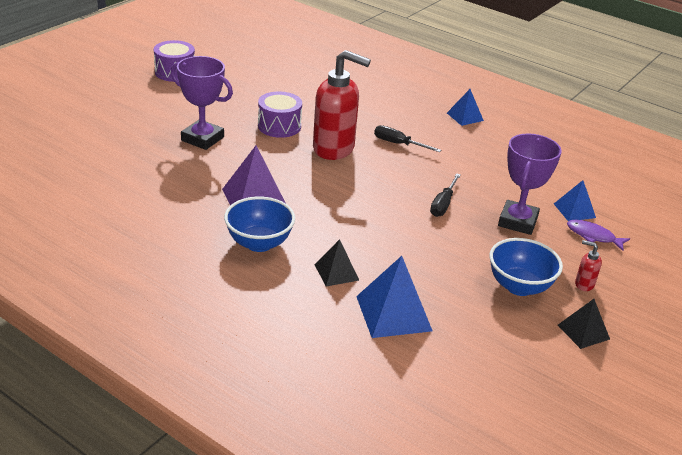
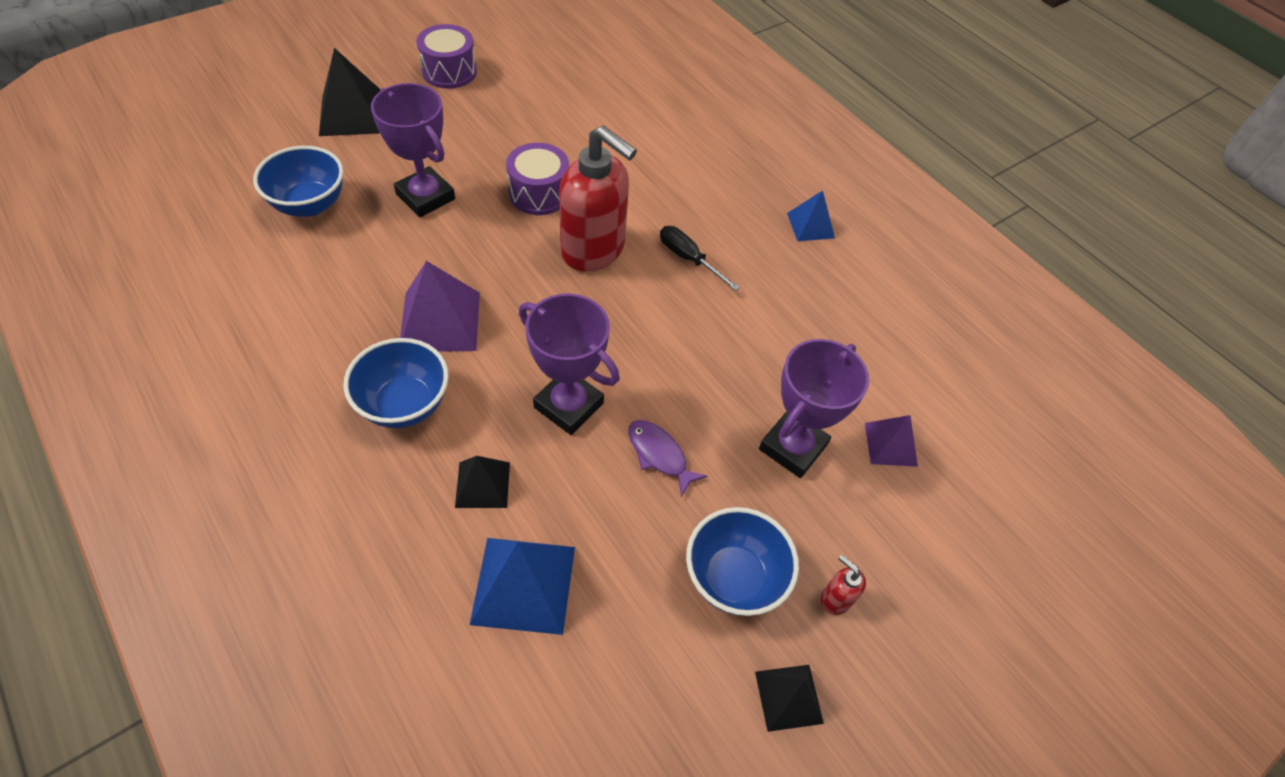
camera: 15 degrees right, 20 degrees up
black screwdriver [430,173,461,217] -> none
blue pyramid [554,180,596,221] -> purple pyramid [865,415,918,467]
purple fish [567,220,630,251] -> purple fish moved to [628,420,707,497]
none -> blue bowl [253,146,344,217]
none -> black pyramid [319,48,381,136]
none -> purple trophy [519,293,620,435]

